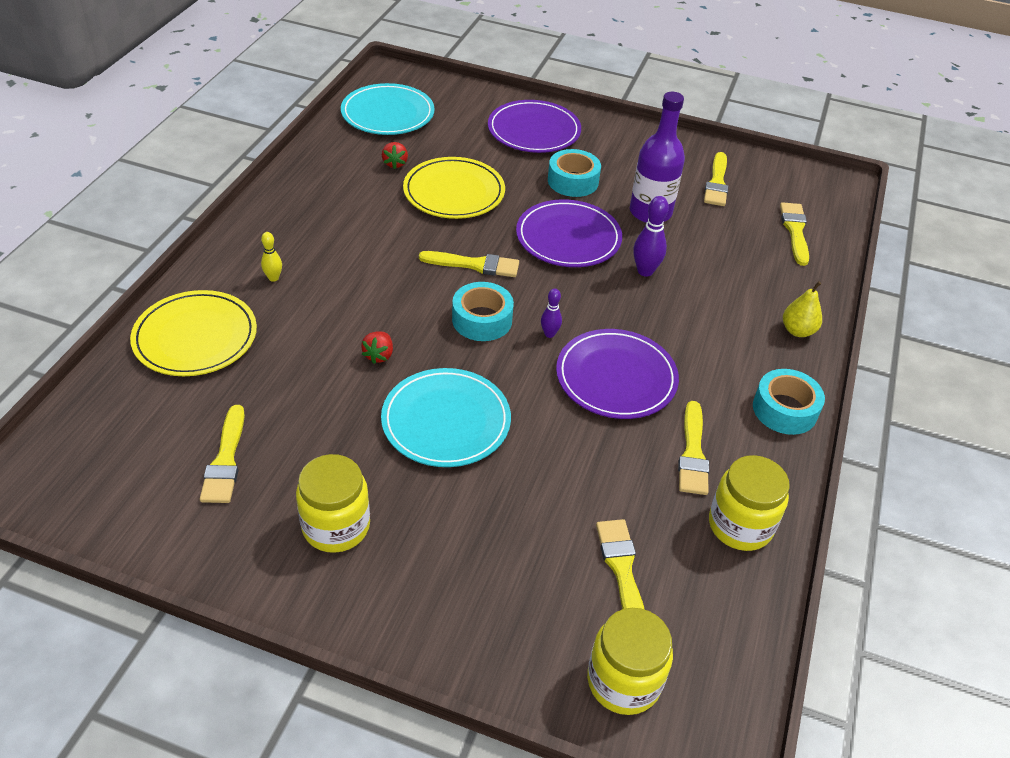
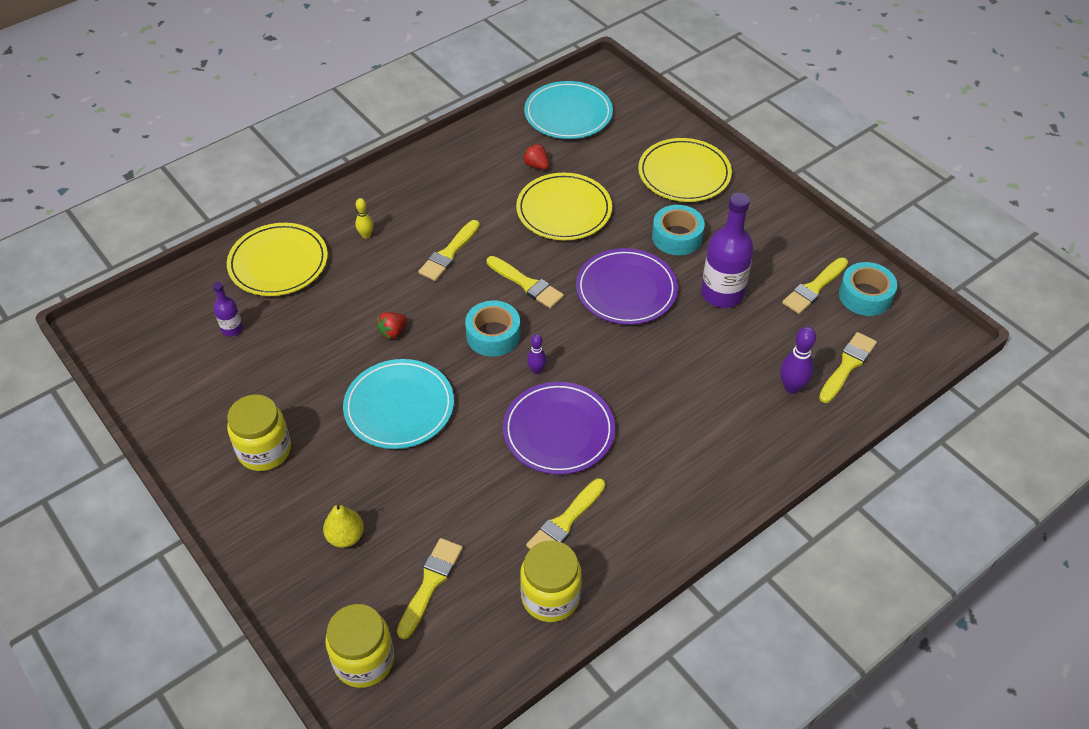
camera: 35 degrees right, 5 degrees up
yellow brush [200,405,245,503] -> yellow brush moved to [418,220,480,281]
red strawberry [382,142,408,169] -> red strawberry turned 105 degrees clockwise [523,143,549,170]
purple plate [488,100,581,153] -> yellow plate [638,138,732,202]
purple bowling pin [633,196,669,277] -> purple bowling pin moved to [780,327,816,394]
turquoise tape [753,369,825,435] -> turquoise tape moved to [839,262,897,316]
yellow pear [783,281,822,337] -> yellow pear moved to [323,502,364,548]
none -> purple bottle [213,282,243,336]

